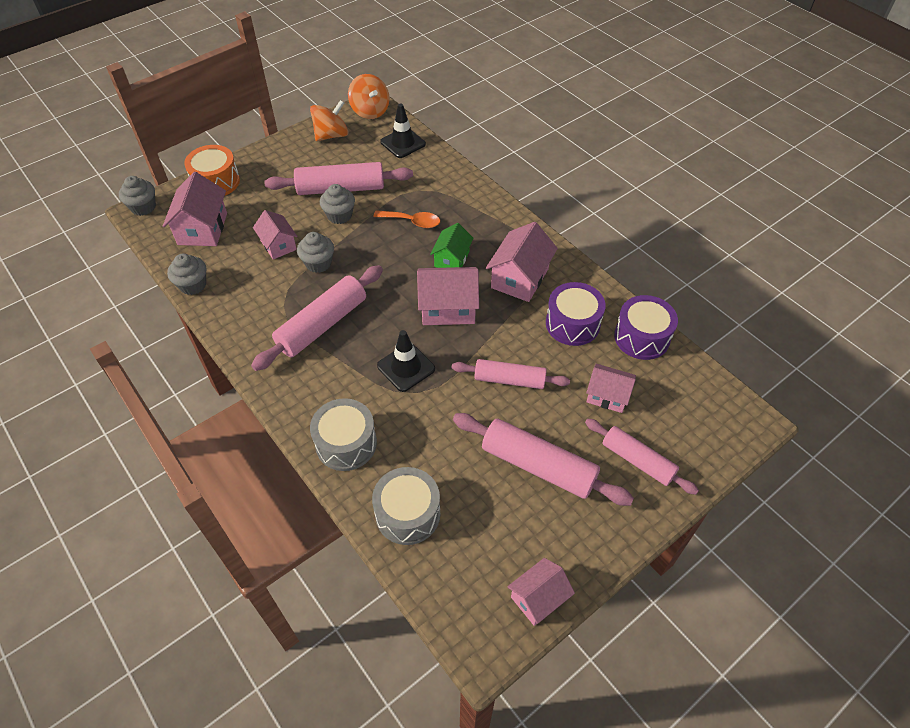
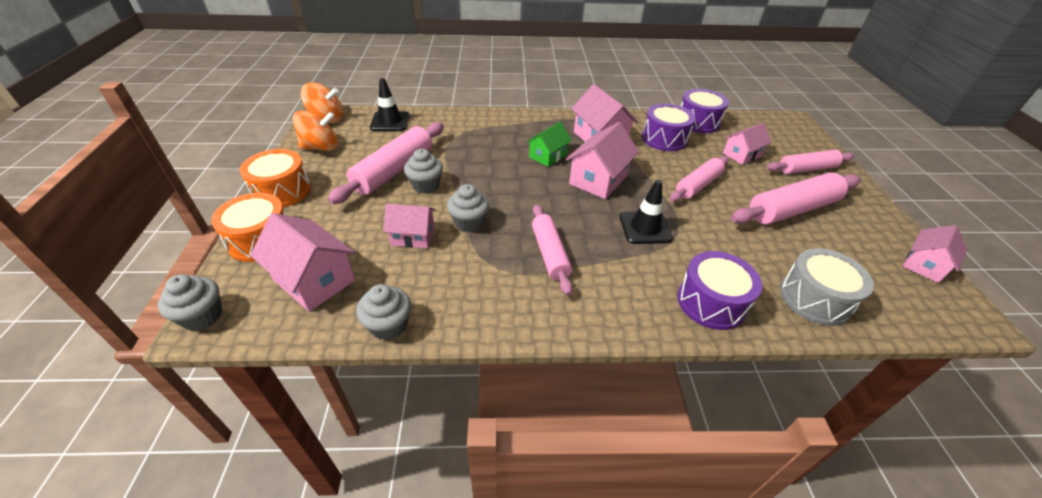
camera: 55 degrees left, 10 degrees down
pink rolling pin [251,265,383,371] -> pink rolling pin [532,205,573,295], size x0.66
orange spinning top [310,100,349,141] -> orange spinning top turned 75 degrees clockwise [293,111,338,151]
grey drum [310,398,377,471] -> purple drum [677,251,762,330]
orange spoon [374,210,440,228] -> none
green house [430,223,474,268] -> green house turned 75 degrees clockwise [526,121,572,167]
pink house [507,558,575,626] -> pink house turned 45 degrees clockwise [903,225,967,283]
none -> orange drum [240,149,311,207]

